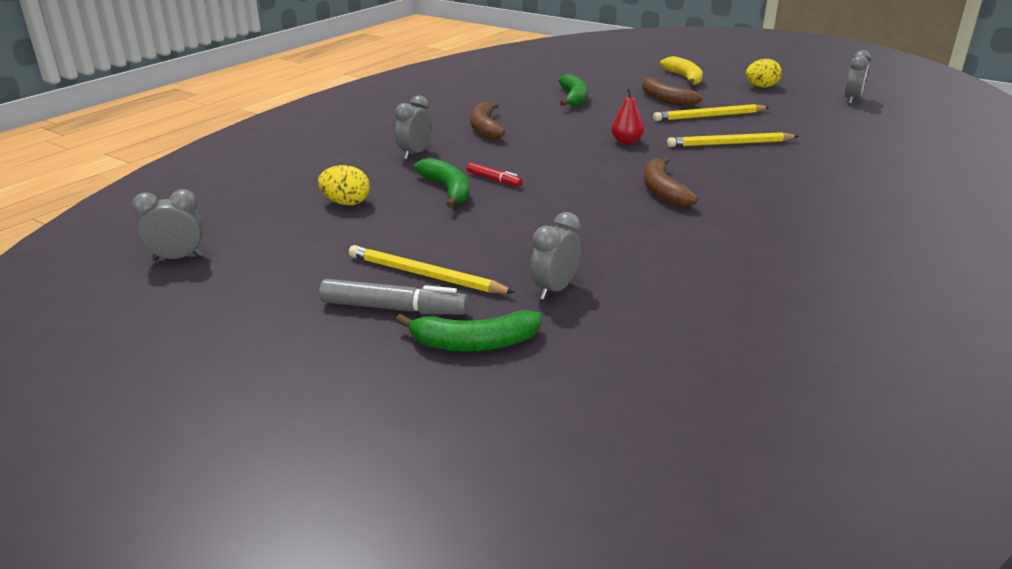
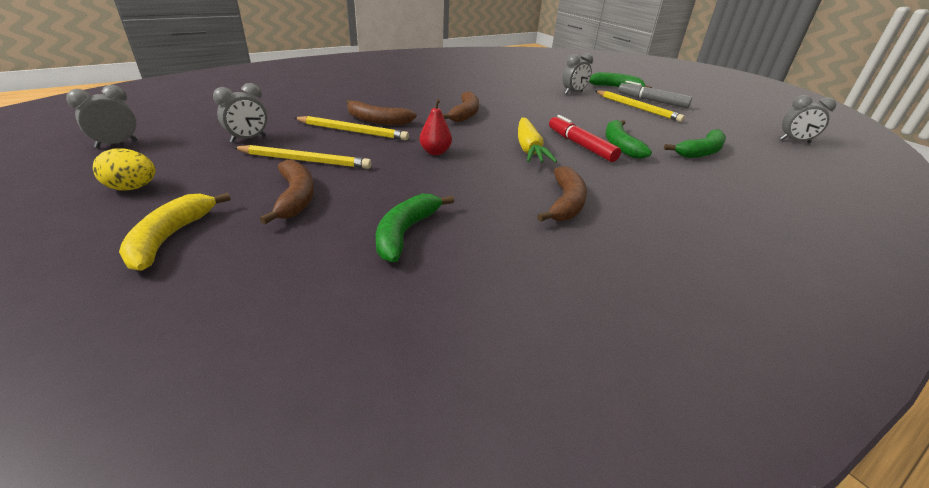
camera: 160 degrees left, 5 degrees up
yellow egg [318,165,370,205] -> green banana [664,129,726,158]
grey clock [395,95,431,160] -> grey clock moved to [213,83,267,143]
red marker [467,162,522,187] -> red marker [549,115,621,162], size x1.72
none -> brown banana [347,100,417,125]
none -> yellow carrot [518,118,557,163]

